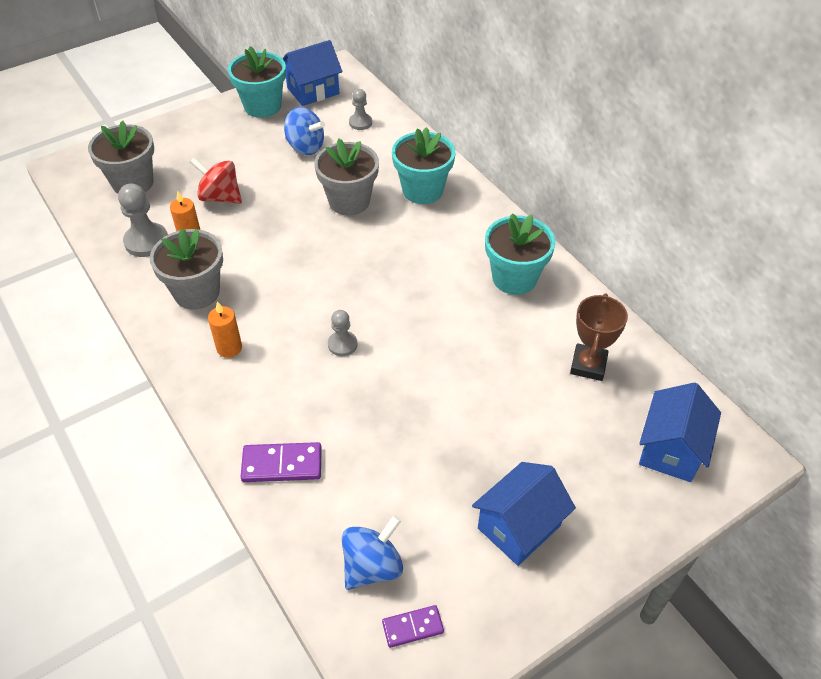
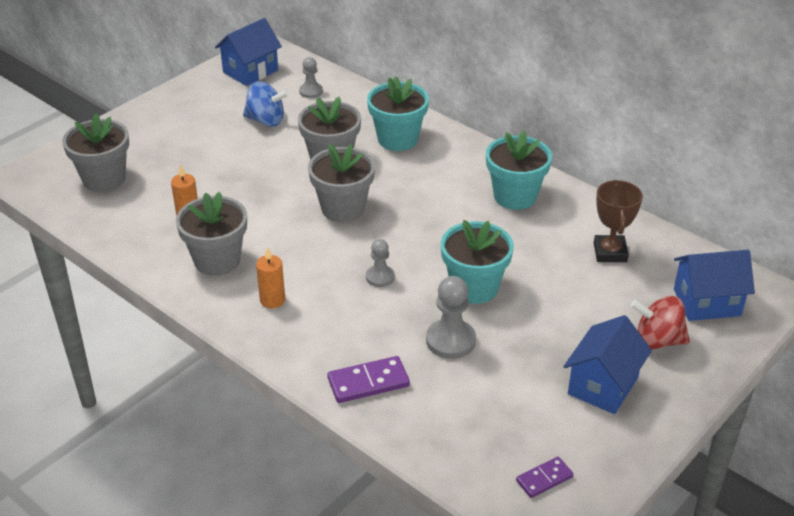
camera: 15 degrees left, 10 degrees down
grey pawn [118,184,168,257] -> grey pawn moved to [426,276,476,359]
red spinning top [190,158,242,204] -> red spinning top moved to [631,296,690,349]
turquoise flower pot [228,46,286,118] -> turquoise flower pot moved to [441,220,514,304]
blue spinning top [342,515,403,590] -> none
blue house [639,382,721,482] -> blue house turned 75 degrees clockwise [674,250,755,321]
none -> grey flower pot [308,144,375,222]

